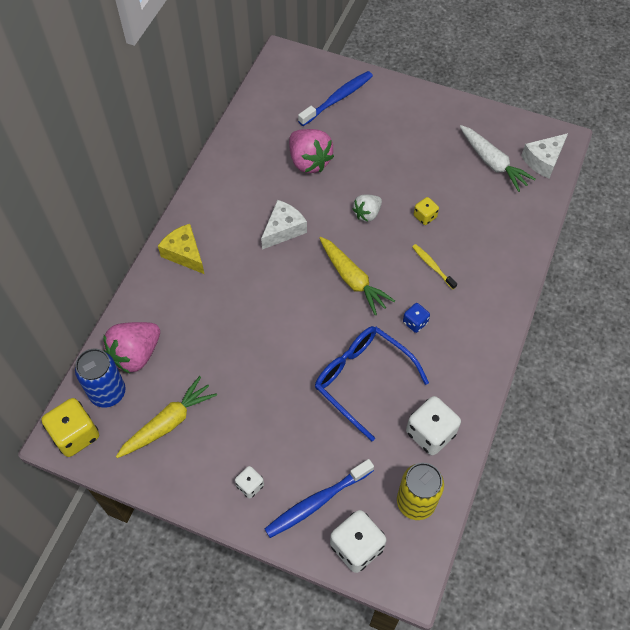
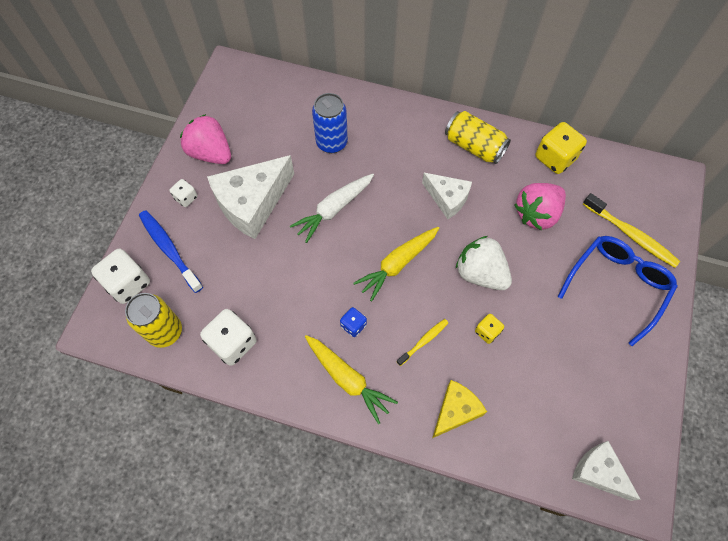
camera: 85 degrees right, 5 degrees up
yellow dice [42,398,99,457] -> yellow dice moved to [535,122,587,174]
blue can [75,349,126,408] -> blue can moved to [312,93,348,153]
pink strawberry [103,322,160,373] -> pink strawberry moved to [180,114,231,164]
yellow carrot [116,376,217,458] -> yellow carrot moved to [305,335,398,424]
yellow cheese [158,224,204,274] -> yellow cheese moved to [432,380,487,438]
blue toothbrush [298,71,373,126] -> yellow toothbrush [583,193,680,268]
blue glasses [315,326,429,441] -> blue glasses moved to [558,236,678,346]
white strawberry [352,194,382,222] -> white strawberry [456,236,512,290], size x1.66
white carrot [460,125,536,192] -> white carrot moved to [290,174,374,243]
none -> white cheese [207,155,294,239]
none -> yellow can [445,111,511,164]

